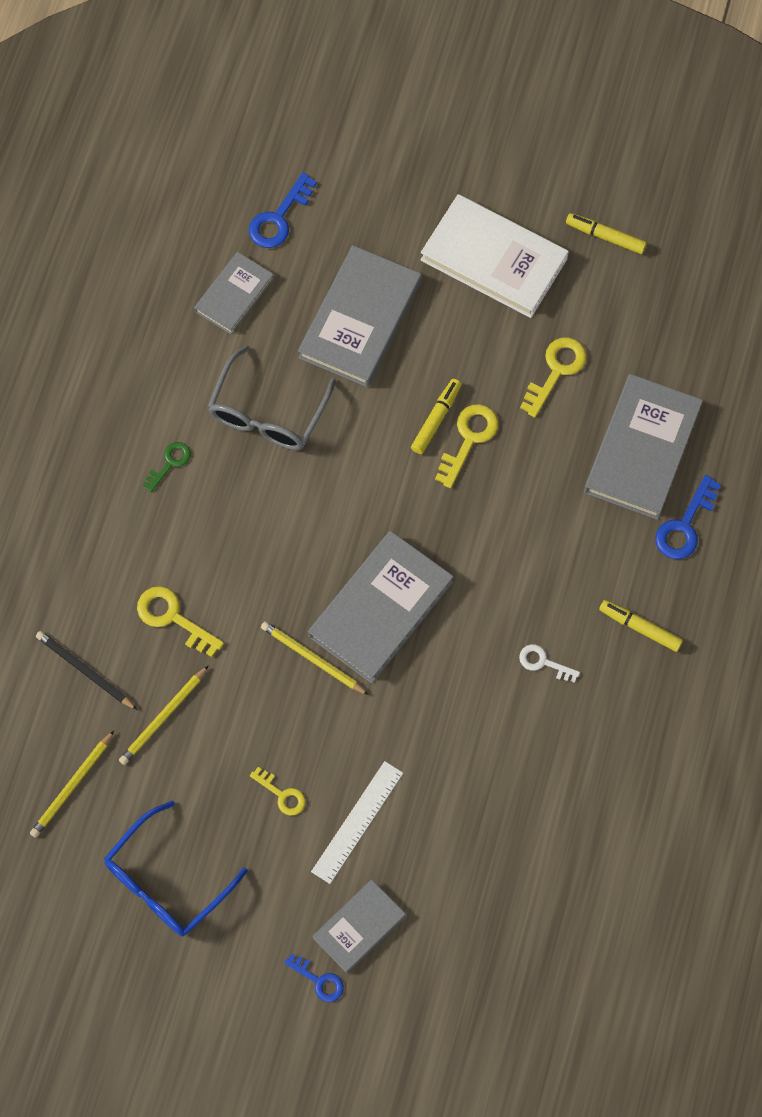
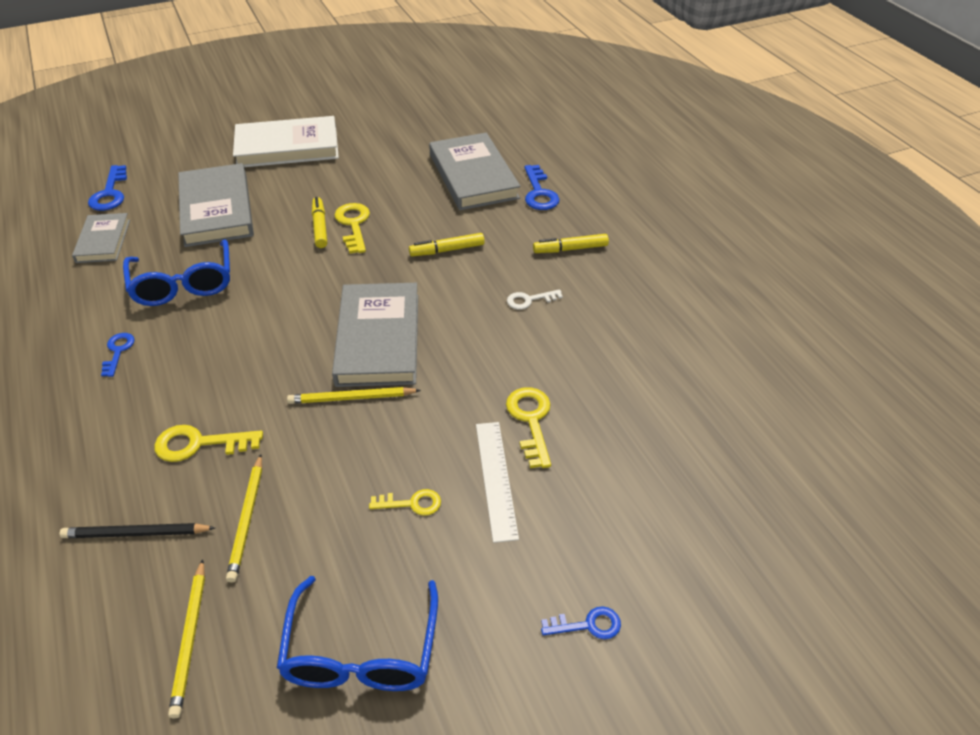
camera: 40 degrees left, 25 degrees down
green key [143,442,191,492] -> blue key [101,333,135,377]
grey glasses [208,345,336,450] -> blue glasses [123,239,230,306]
grey book [313,879,406,973] -> none
yellow key [520,338,587,418] -> yellow key moved to [506,387,551,468]
yellow marker [566,213,647,254] -> yellow marker moved to [409,233,485,256]

